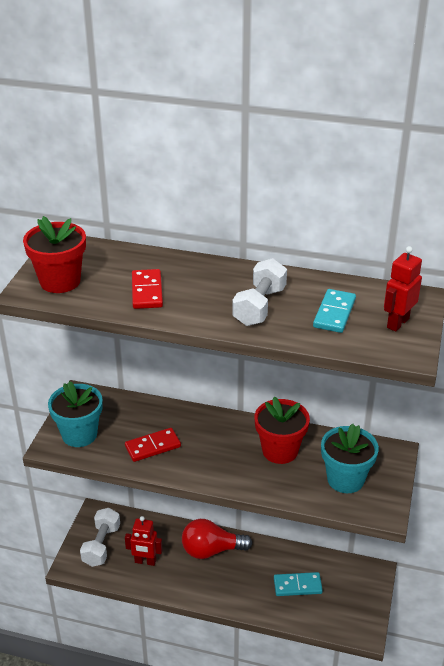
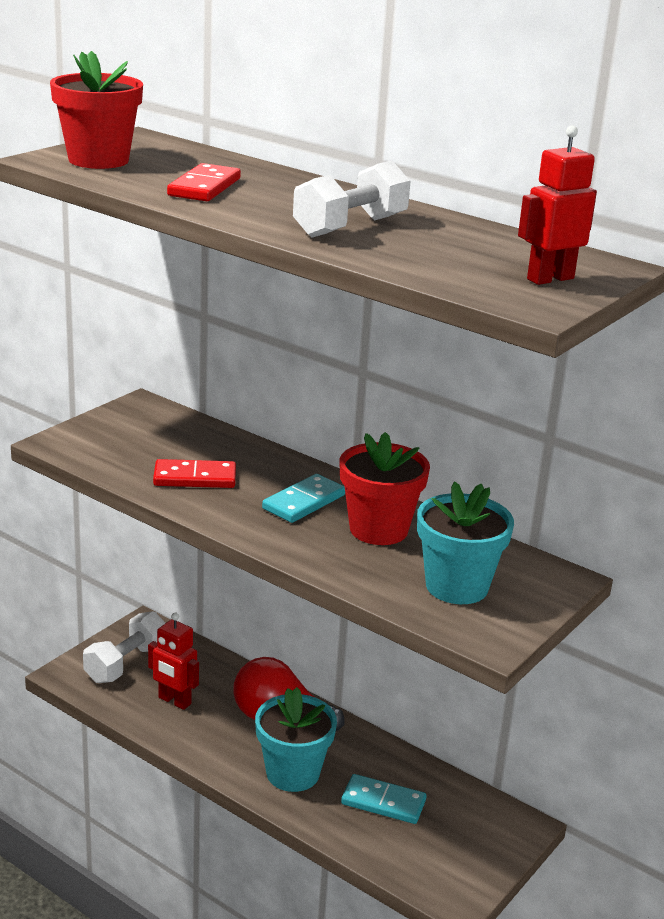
camera: 20 degrees right, 10 degrees down
turquoise flower pot [48,381,103,447] -> turquoise flower pot moved to [255,687,337,792]
turquoise domino [313,289,356,333] -> turquoise domino moved to [262,474,345,523]

